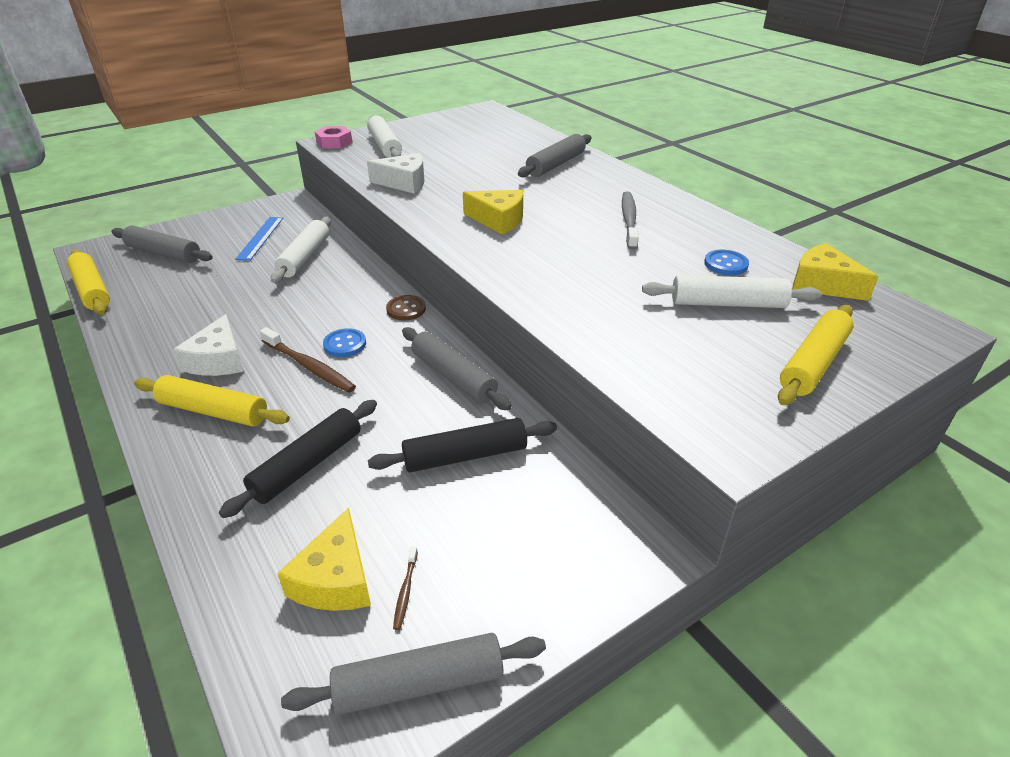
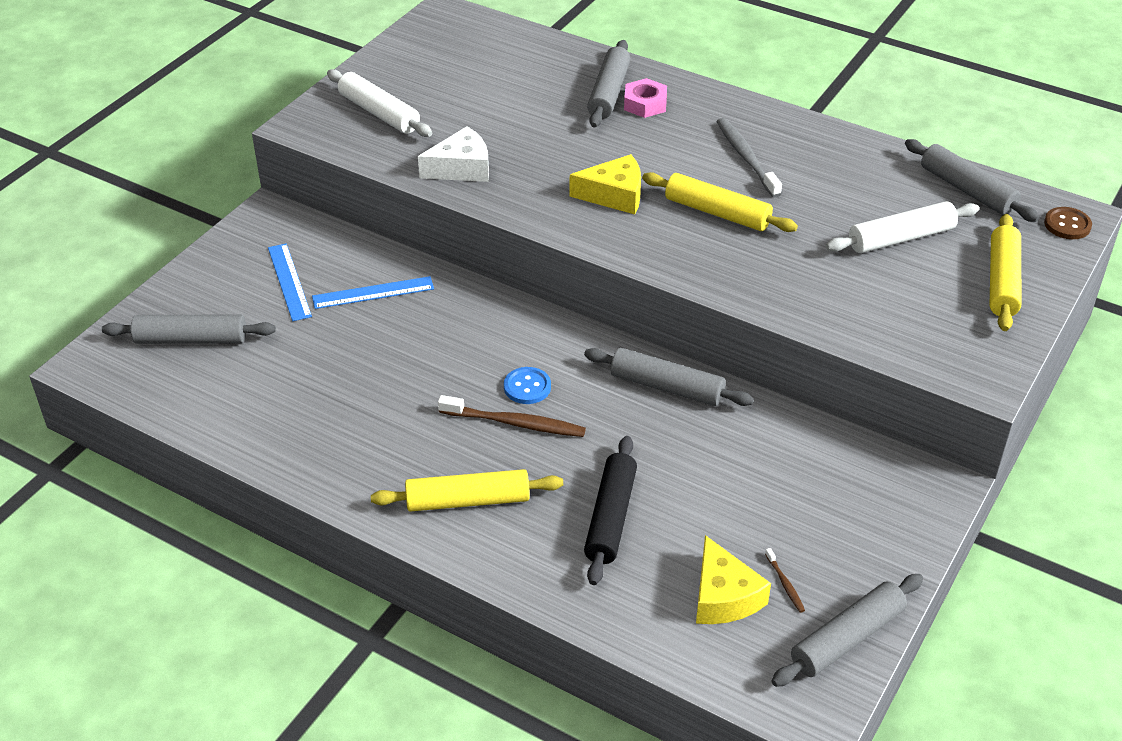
camera: 25 degrees left, 5 degrees up
yellow rolling pin [67,250,110,315] -> yellow rolling pin moved to [642,172,798,232]
white cheese [173,314,244,376] -> none
white rolling pin [271,217,331,283] -> blue ruler [312,276,434,309]
pink nut [315,126,352,148] -> pink nut moved to [624,78,667,118]
black rolling pin [368,418,557,472] -> none
brown button [386,295,426,321] -> brown button moved to [1044,207,1092,239]
blue button [704,250,749,275] -> none
yellow cheese [792,243,879,301] -> grey rolling pin [905,139,1040,222]

